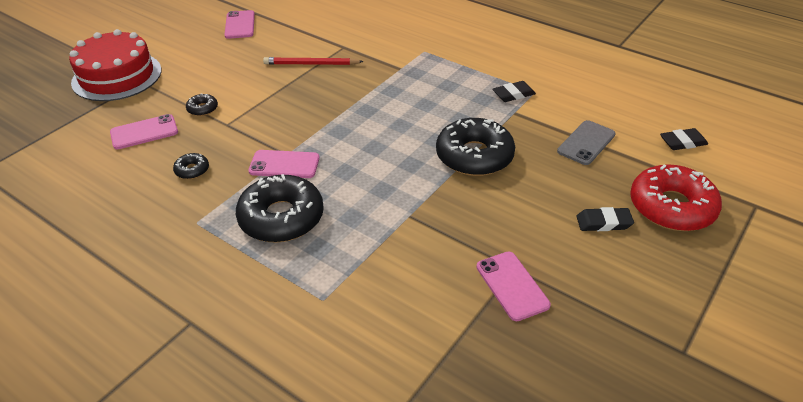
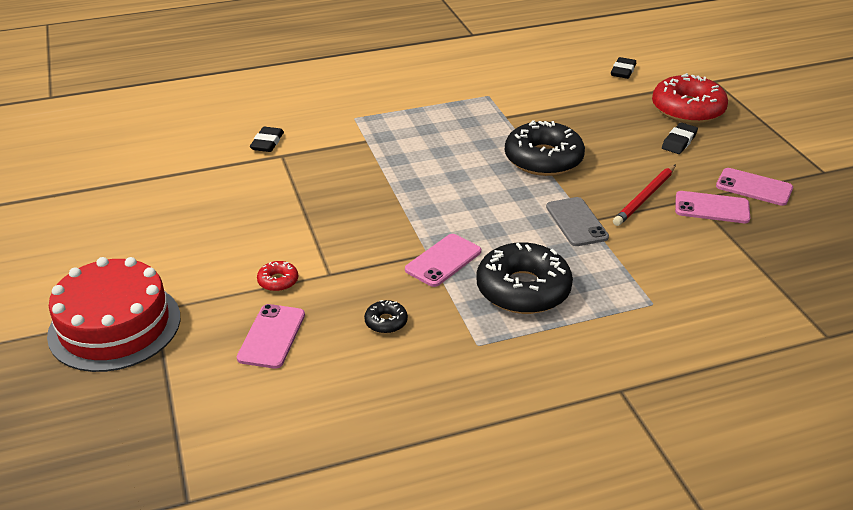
camera: 55 degrees left, 5 degrees down
black donut [186,94,218,116] -> red donut [257,261,298,292]
pink phone [224,10,255,39] -> pink phone moved to [716,168,793,206]
red pencil [263,57,364,65] -> red pencil moved to [613,165,676,226]
black eraser [493,81,536,102] -> black eraser moved to [250,127,284,152]
grey phone [557,120,616,165] -> grey phone moved to [546,197,609,246]

